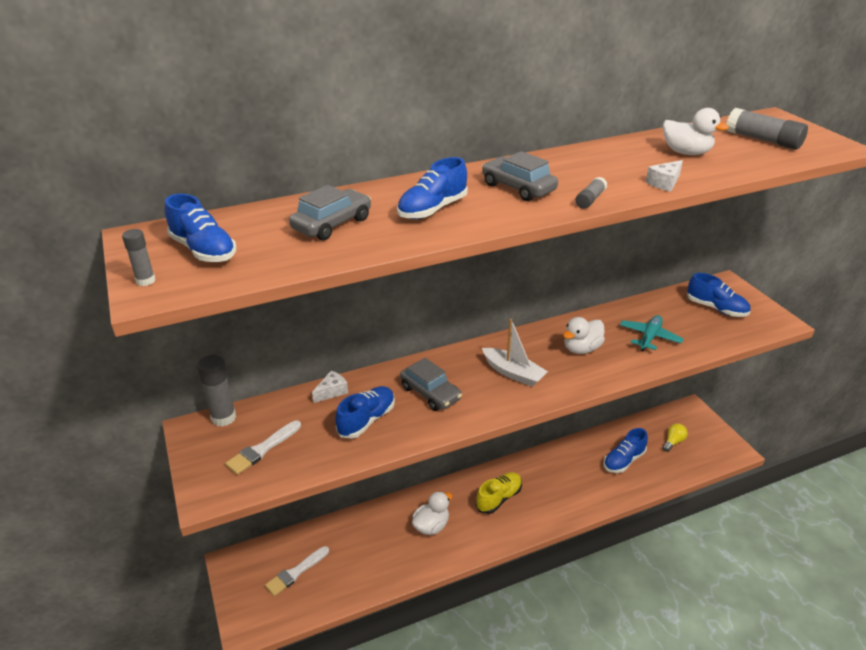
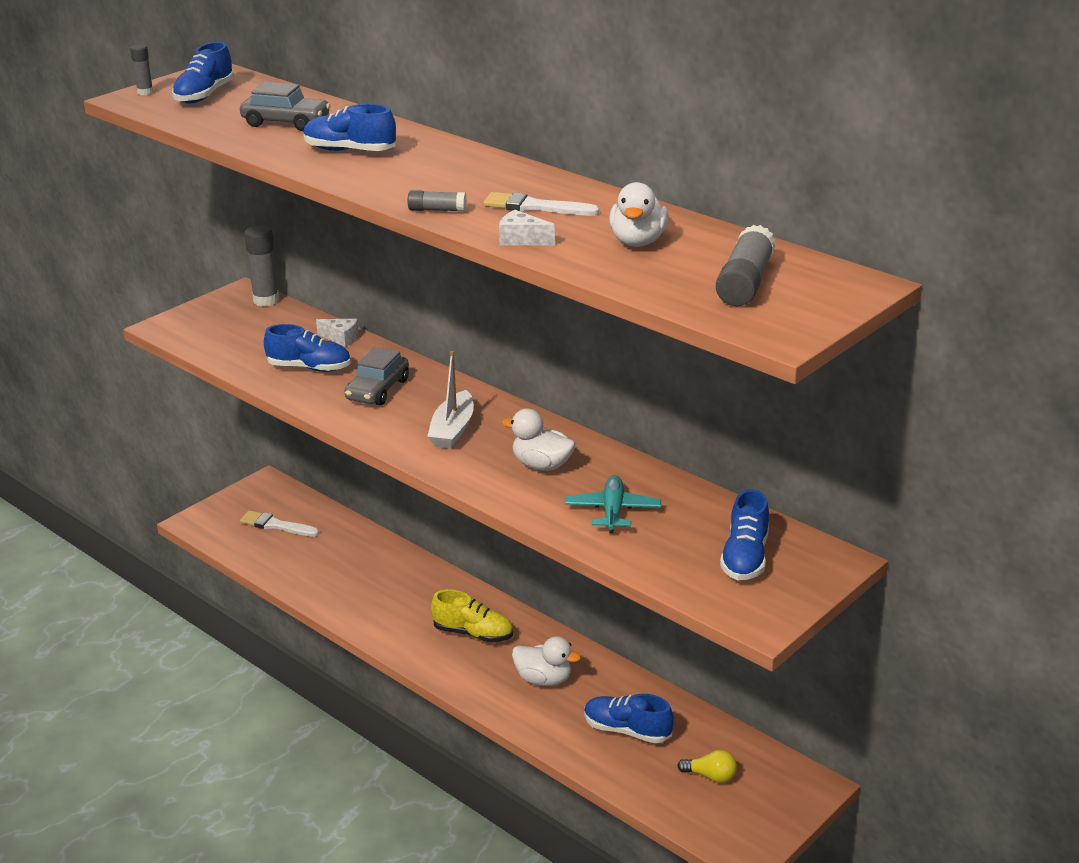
camera: 65 degrees right, 5 degrees down
white brush [225,421,301,475] -> white brush moved to [483,192,599,216]
white duck [412,491,453,535] -> white duck moved to [512,636,581,686]
grey car [482,151,558,201] -> none
turquoise plane [620,315,684,352] -> turquoise plane turned 90 degrees counterclockwise [565,475,661,534]

